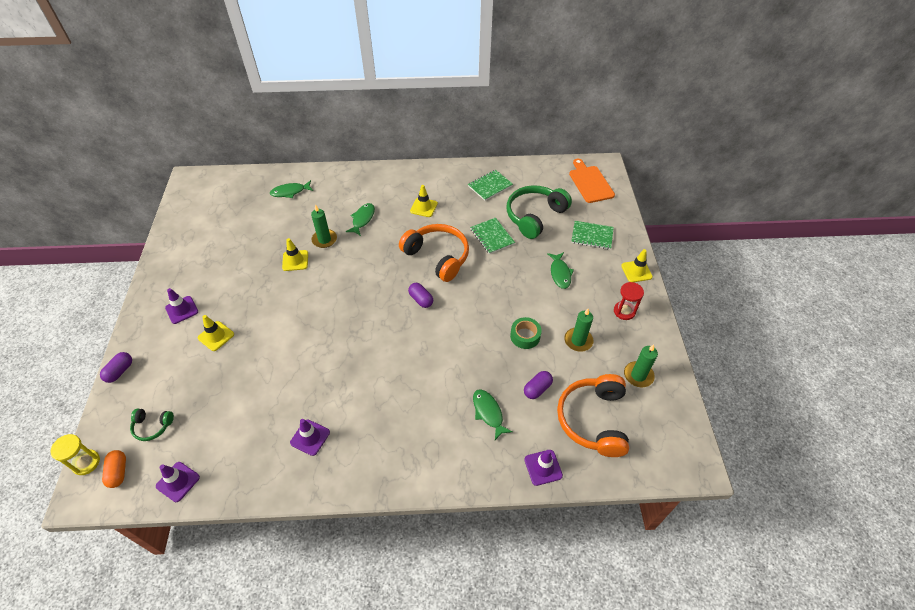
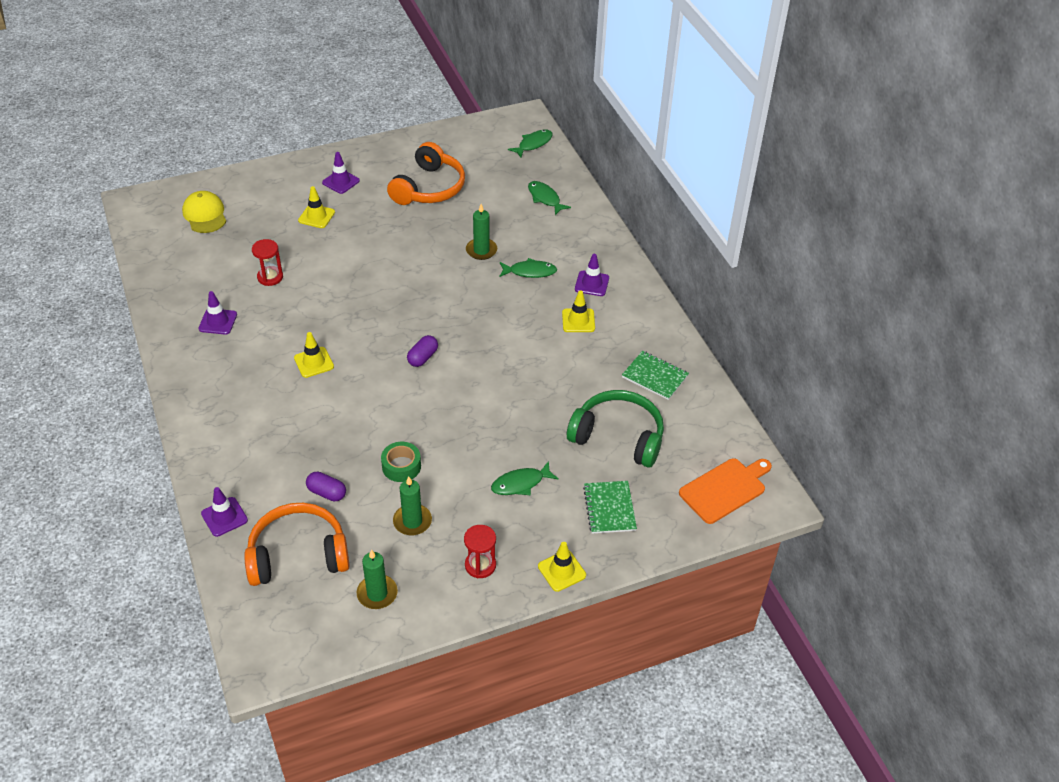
camera: 70 degrees right, 5 degrees down
yellow hourglass [50,434,100,475] -> none
purple capsule [100,352,132,383] -> none
orange capsule [102,450,126,488] -> none
green headphones [130,408,174,441] -> yellow cap [182,191,226,233]
purple traffic cone [156,462,200,502] -> purple traffic cone moved to [575,254,609,296]
yellow traffic cone [282,238,308,271] -> yellow traffic cone moved to [294,332,334,378]
orange headphones [399,224,469,282] -> orange headphones moved to [387,142,465,205]
green notebook [470,218,515,254] -> none
green fish [473,389,513,440] -> green fish moved to [508,130,553,158]
none -> red hourglass [252,239,283,286]

